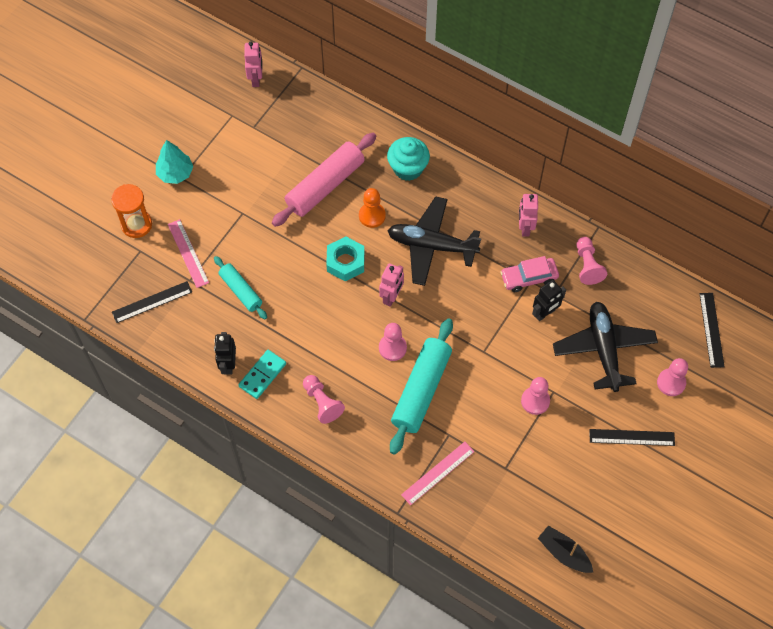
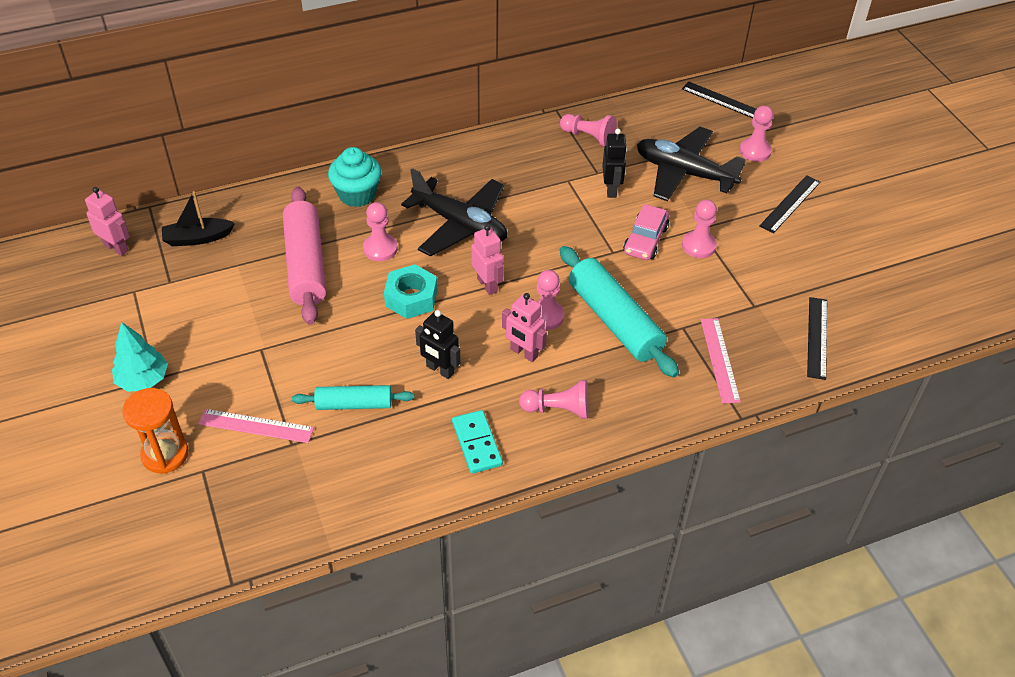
camera: 55 degrees left, 15 degrees down
black ruler [112,281,192,323] -> black ruler moved to [807,297,827,380]
black robot [214,332,236,375] -> black robot moved to [415,310,461,379]
orange pawn [359,188,386,228] -> pink pawn [363,202,398,261]
black plane [387,196,482,286] -> black plane turned 105 degrees counterclockwise [401,168,507,257]
pink car [500,256,559,292] -> pink car moved to [623,204,669,260]
pink robot [519,194,538,237] -> pink robot moved to [502,293,547,362]
black boat [538,526,593,573] -> black boat moved to [162,191,235,246]

